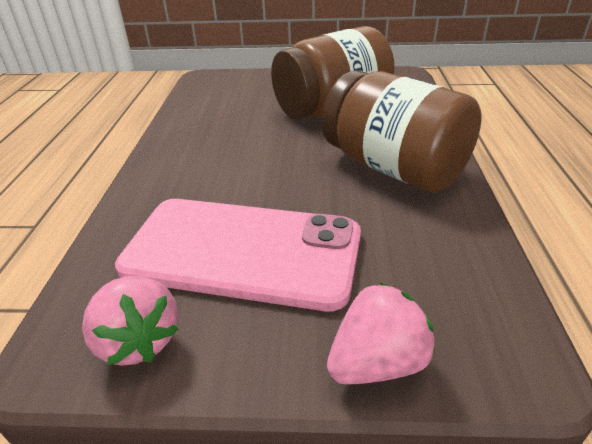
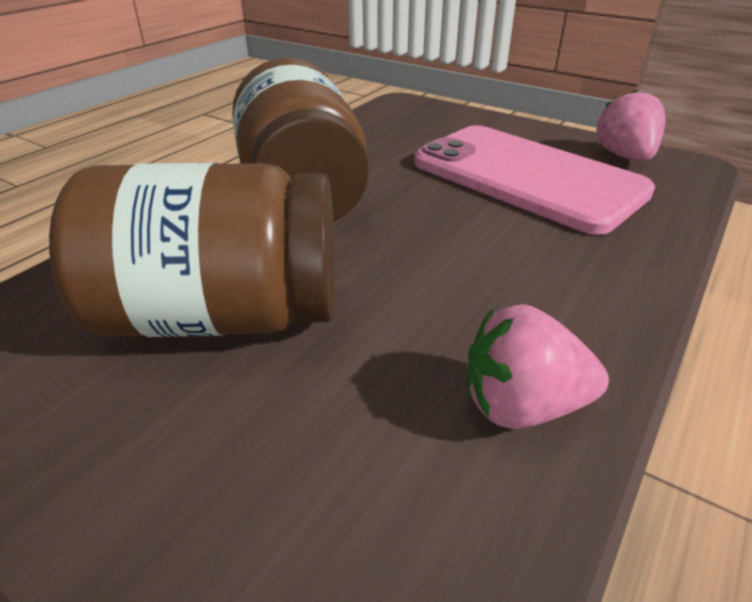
camera: 150 degrees left, 0 degrees up
pink strawberry [327,282,435,384] -> pink strawberry moved to [467,304,609,429]

